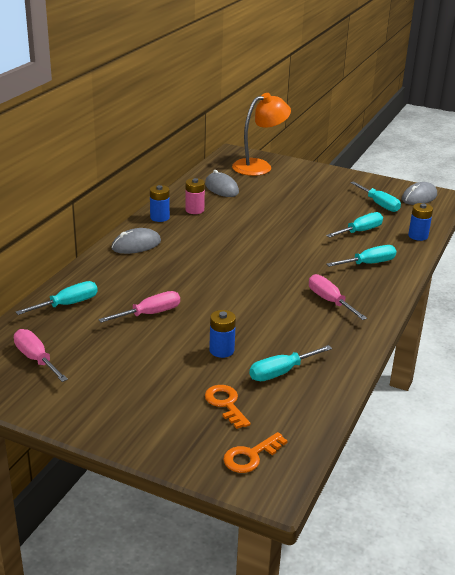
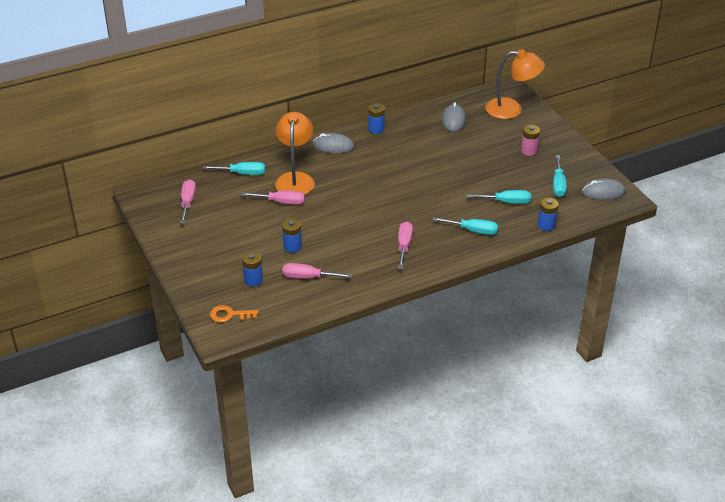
camera: 40 degrees right, 10 degrees up
pink battery [185,178,205,214] -> pink battery moved to [521,125,540,156]
orange key [205,385,251,429] -> blue battery [242,251,263,286]
turquoise screwdriver [249,345,332,381] -> pink screwdriver [283,263,352,279]
none -> orange lamp [275,112,315,195]

